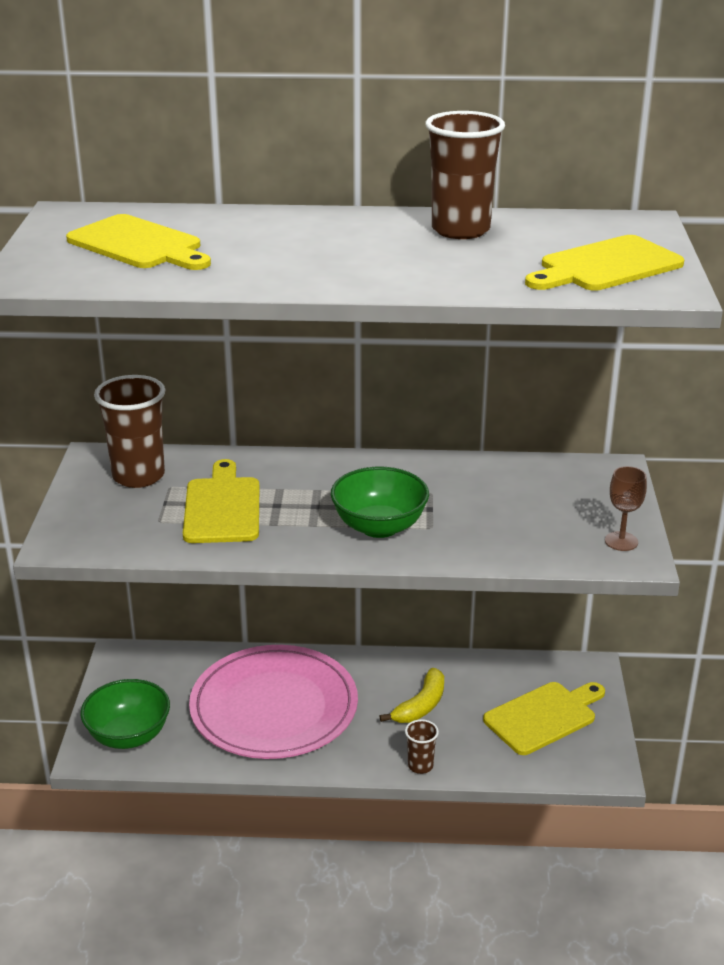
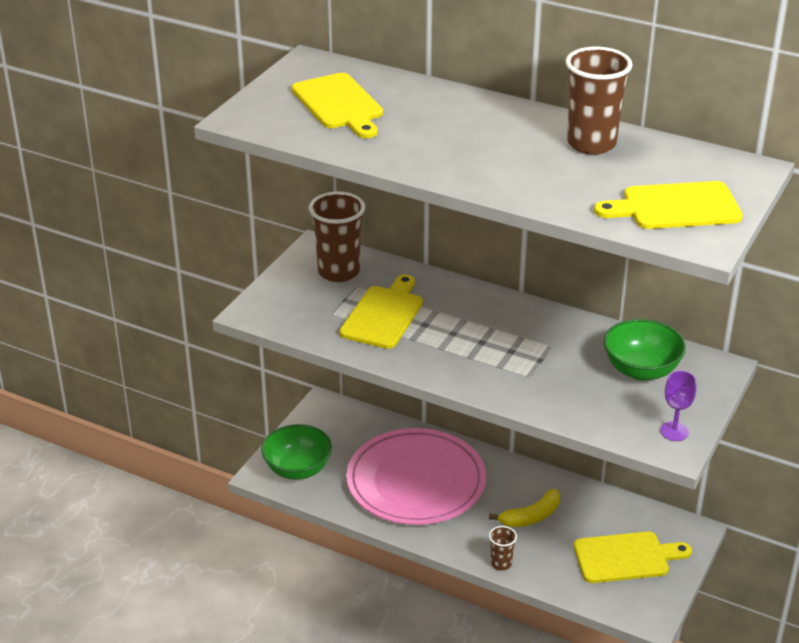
camera: 25 degrees right, 5 degrees up
green bowl [331,467,429,538] -> green bowl moved to [604,319,686,381]
brown goblet [605,466,647,551] -> purple goblet [660,371,696,441]

